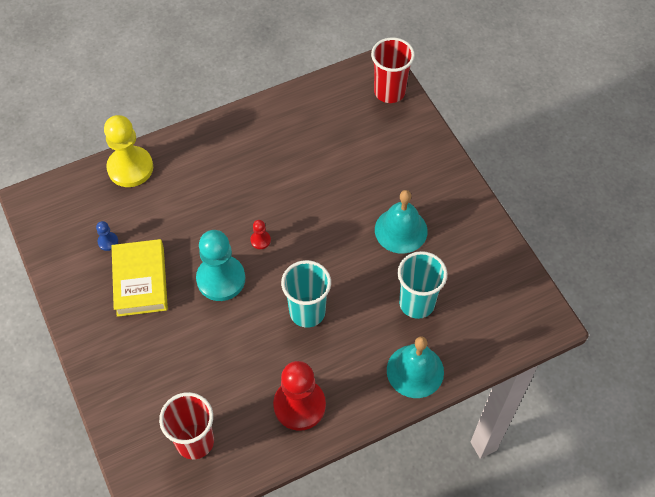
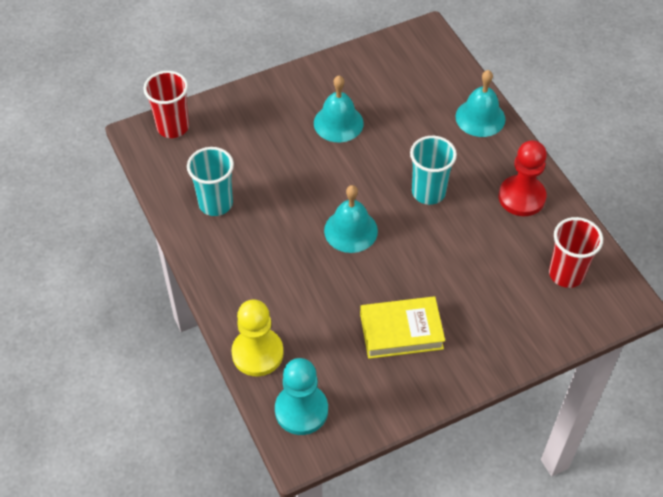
camera: 90 degrees left, 5 degrees down
blue pawn [96,221,118,251] -> none
turquoise pawn [196,230,245,301] -> turquoise pawn moved to [275,358,328,435]
red pawn [251,220,271,249] -> turquoise bell [324,185,378,253]
turquoise cup [398,251,447,319] -> turquoise cup moved to [187,147,234,216]

